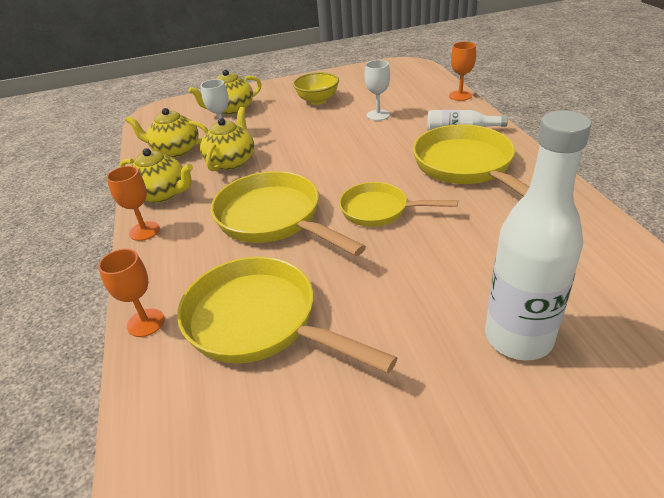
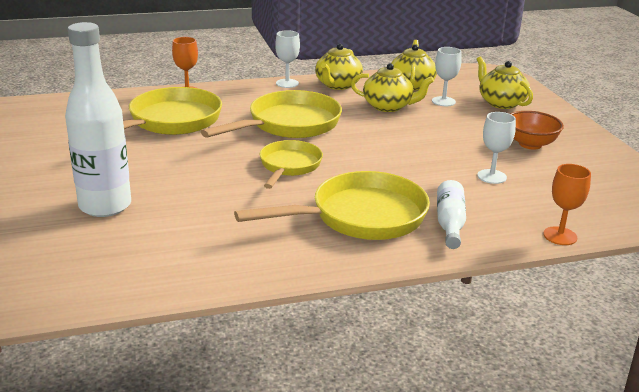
camera: 85 degrees right, 10 degrees down
orange goblet [107,166,160,241] -> white goblet [275,30,300,88]
yellow bowl [293,72,339,105] -> orange bowl [510,111,564,149]

